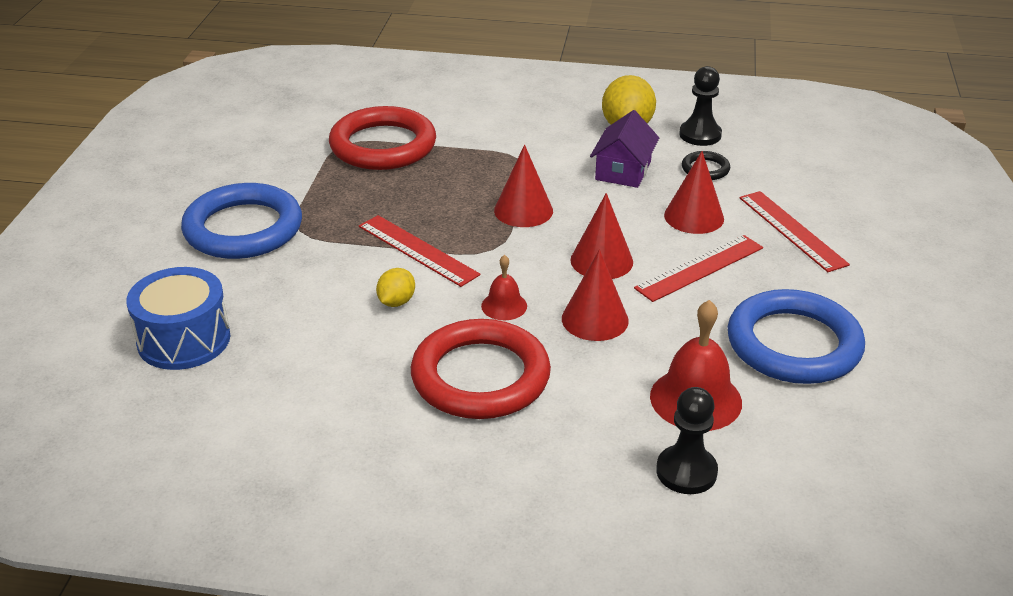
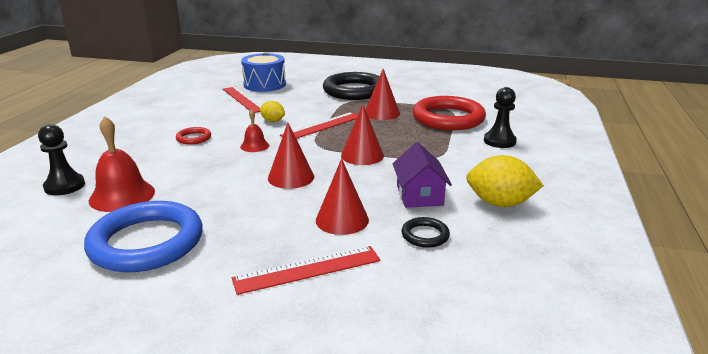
camera: 95 degrees right, 10 degrees down
blue ring [181,183,302,259] -> black ring [323,72,380,100]
red ring [411,319,551,419] -> red ring [176,127,211,144], size x0.44
red cone [562,249,629,341] -> red cone moved to [366,69,400,120]
purple house [590,110,659,188] -> purple house turned 60 degrees clockwise [392,142,452,208]
red ruler [634,235,763,302] -> red ruler moved to [223,86,262,113]
black pawn [679,66,722,146] -> black pawn moved to [484,87,517,148]

